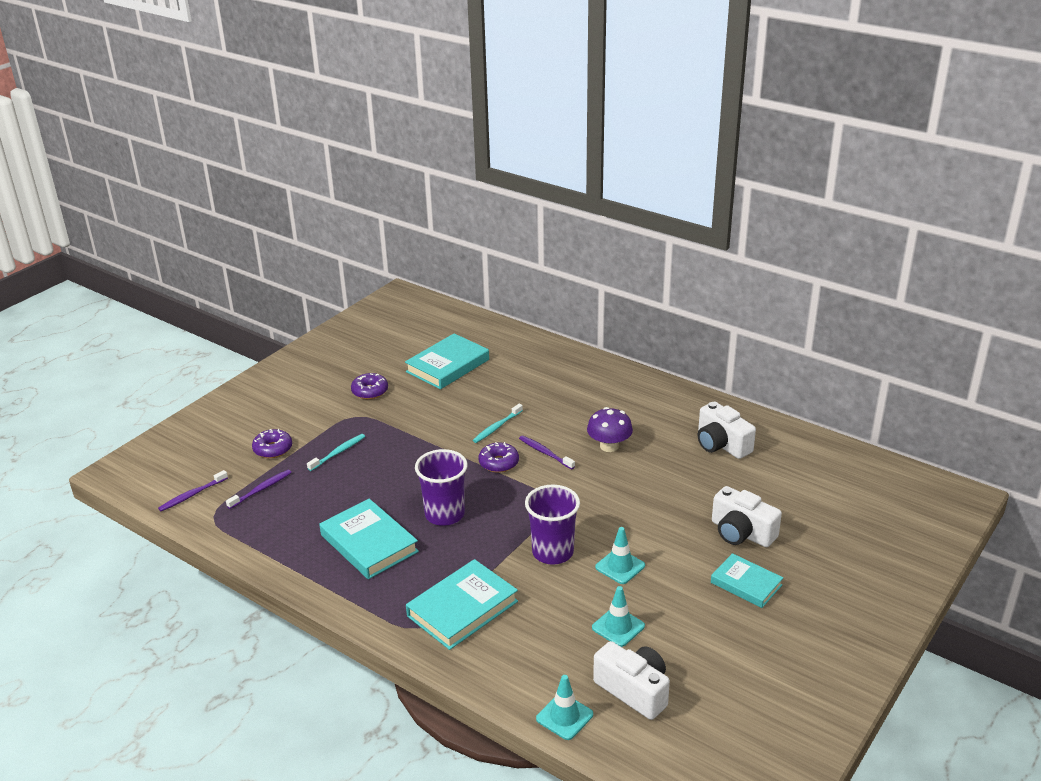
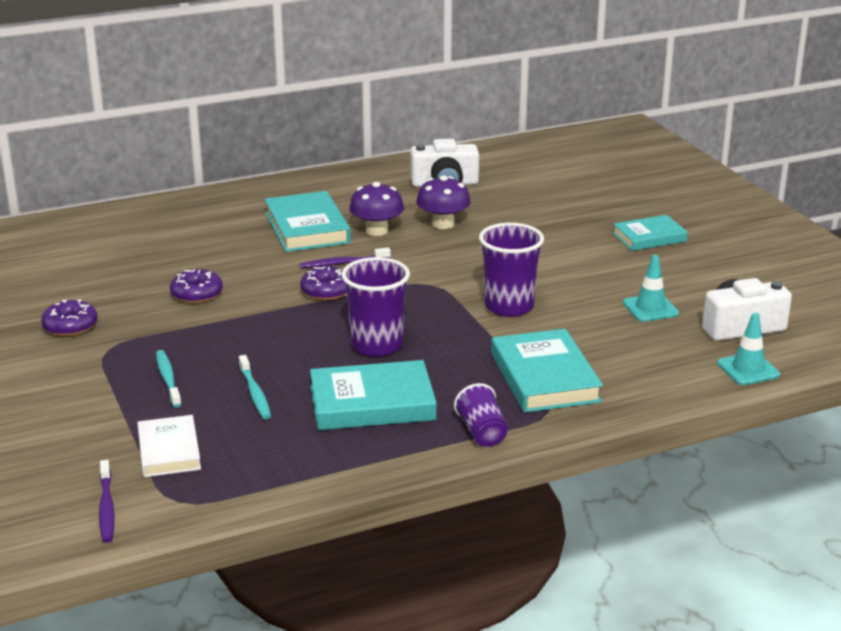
camera: 60 degrees left, 5 degrees down
purple toothbrush [226,470,292,509] -> white book [137,415,201,477]
purple donut [252,429,292,458] -> purple donut moved to [170,269,223,303]
turquoise book [405,333,489,389] -> turquoise book moved to [265,191,351,252]
turquoise toothbrush [473,404,523,443] -> turquoise toothbrush moved to [239,355,271,419]
turquoise traffic cone [595,527,645,584] -> none
white camera [712,486,782,547] -> none
none -> purple mushroom [416,175,471,229]
none -> purple cup [454,383,508,447]

